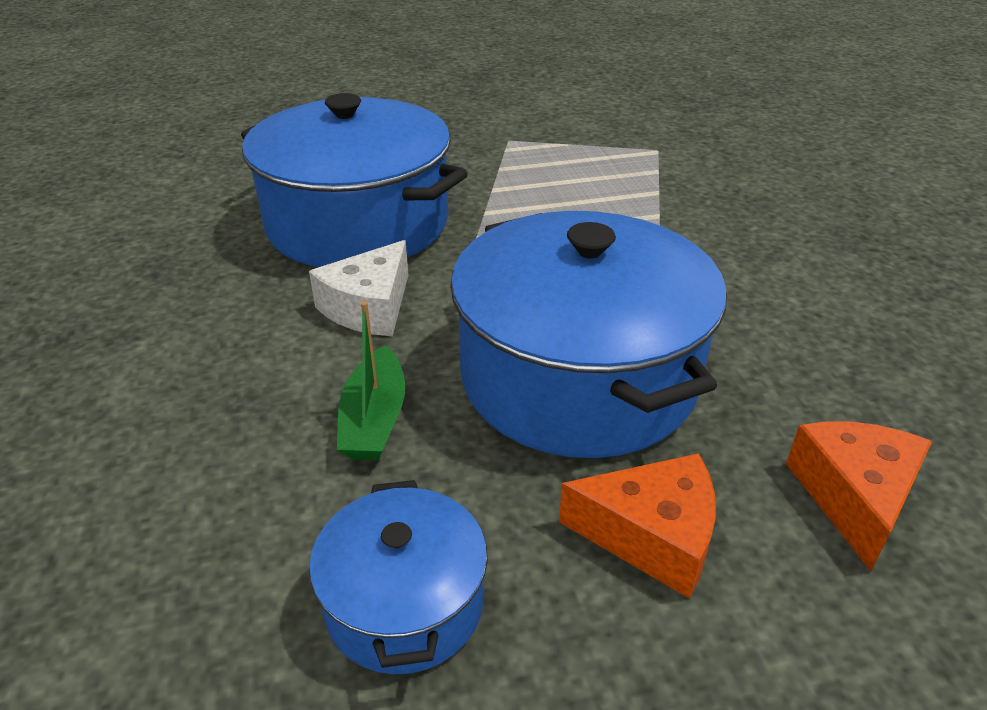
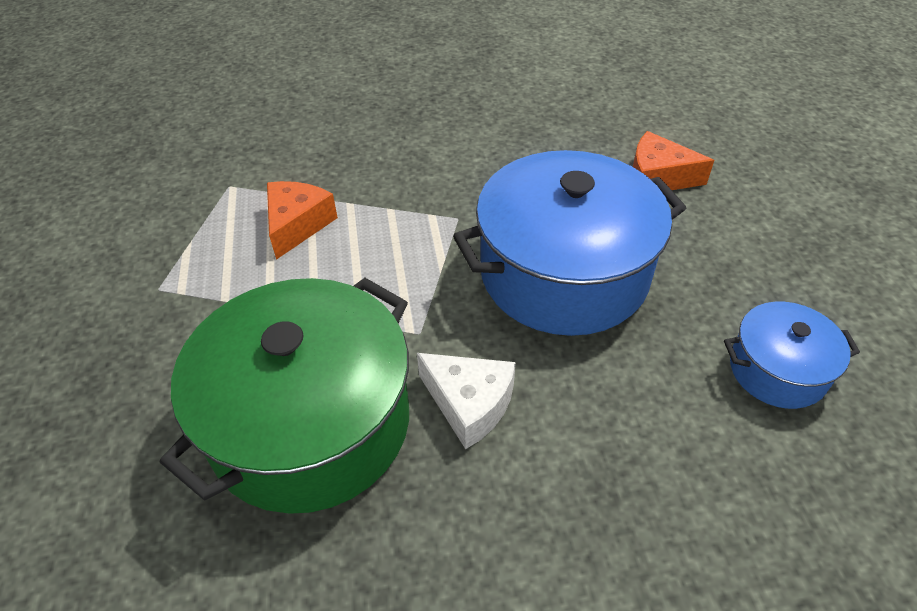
camera: 85 degrees left, 10 degrees up
blue pot [241,93,468,267] -> green pot [160,278,409,514]
green boat [337,301,405,460] -> none
orange cheese [559,453,716,599] -> orange cheese moved to [267,181,338,260]

